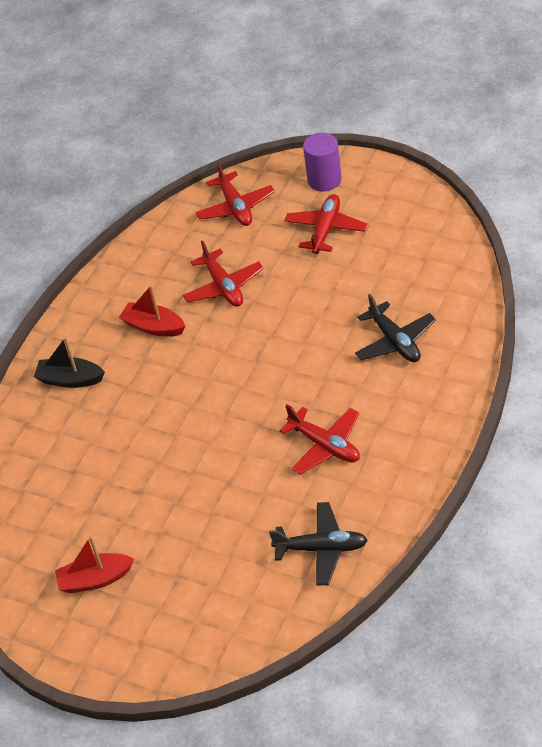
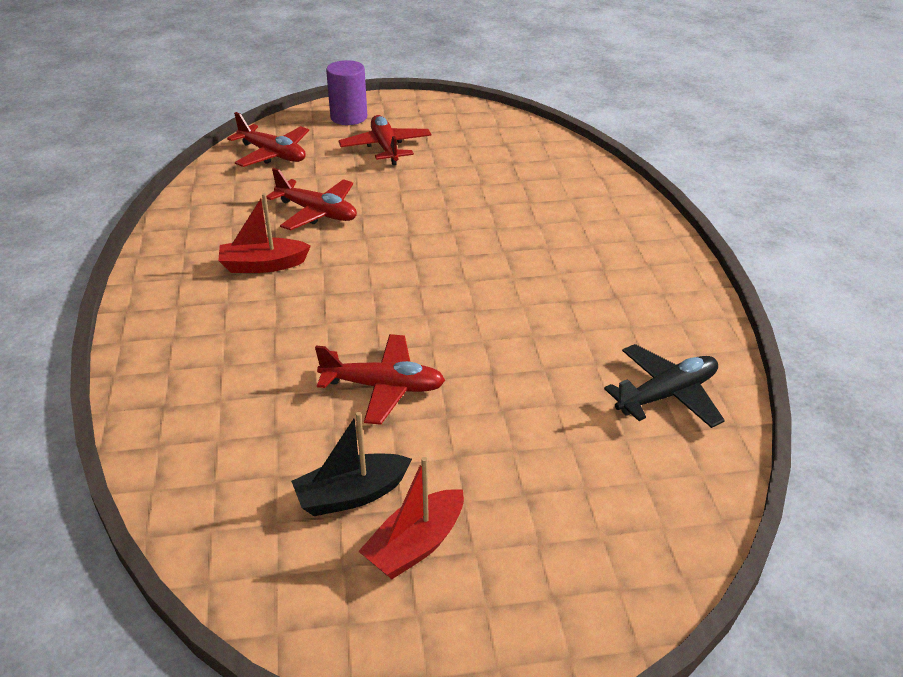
camera: 40 degrees left, 10 degrees down
black boat [34,337,105,388] -> black boat moved to [291,412,412,516]
red plane [279,404,360,474] -> red plane moved to [315,334,445,425]
black plane [355,294,436,362] -> none

